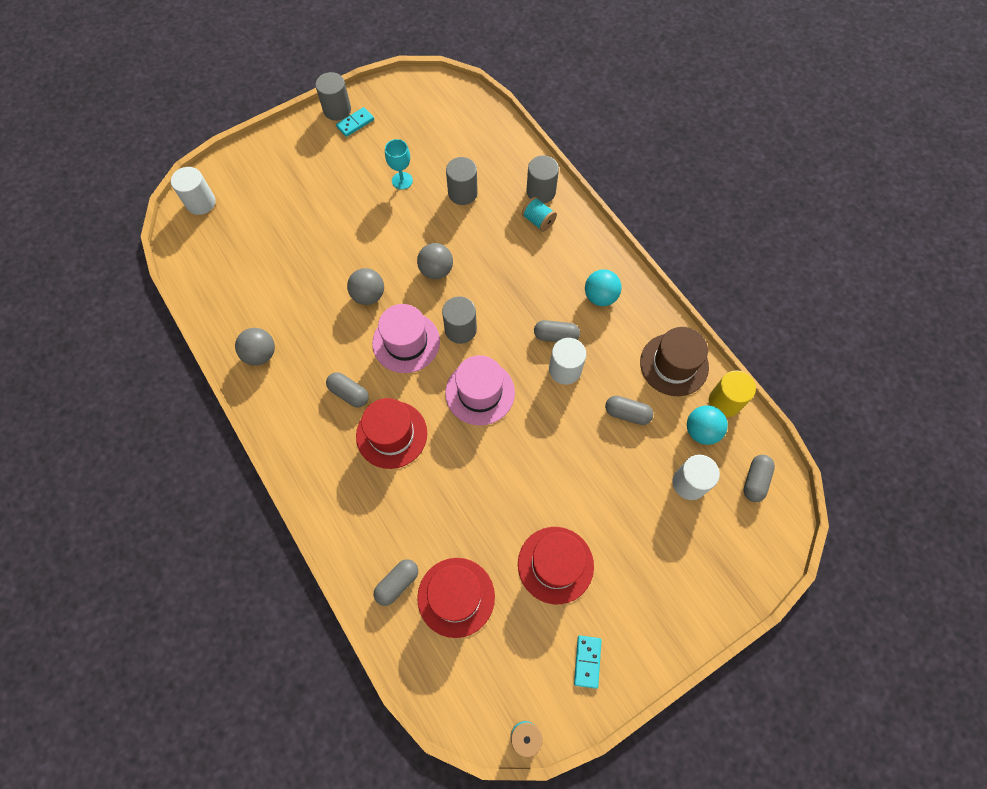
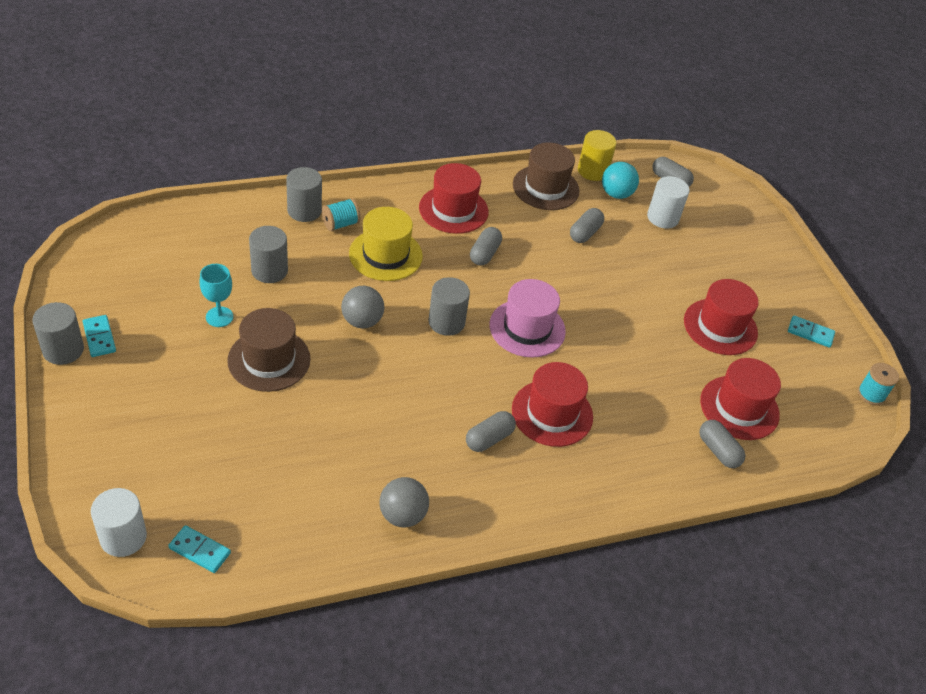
camera: 80 degrees left, 20 degrees down
grey ball [347,268,384,305] -> none
pink hat [372,304,440,373] -> none
white cylinder [549,338,586,385] -> none
turquoise ball [585,269,622,306] -> red hat [419,163,488,234]
none -> turquoise domino [168,525,231,573]
none -> brown hat [227,308,311,392]
none -> yellow hat [349,207,423,281]

